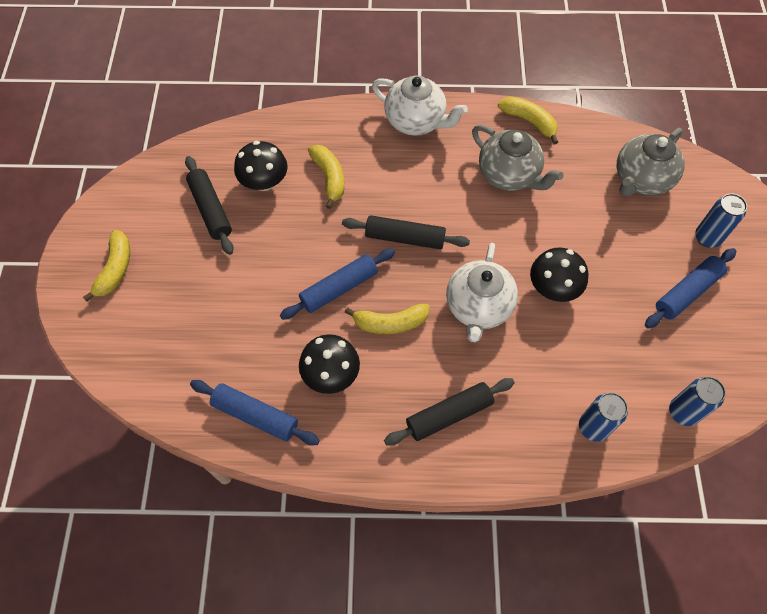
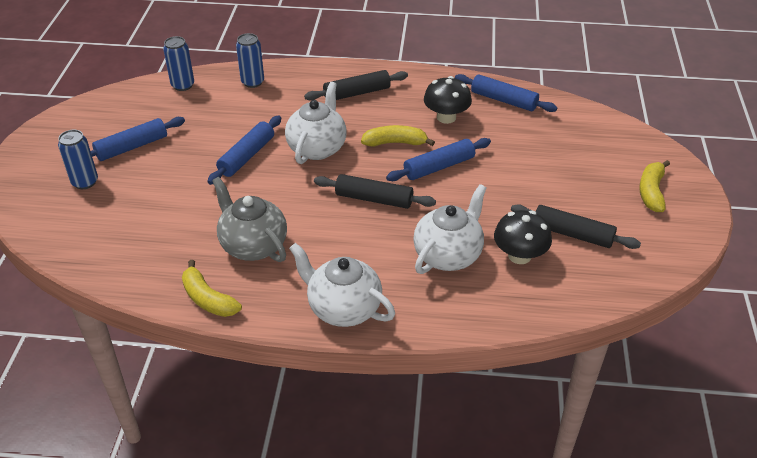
camera: 175 degrees left, 20 degrees down
black rolling pin [185,156,234,255] -> black rolling pin turned 45 degrees counterclockwise [511,204,641,249]
yellow banana [308,145,344,209] -> white teapot [413,184,486,274]
black mushroom [530,248,588,302] -> blue rolling pin [207,116,281,185]
grey teapot [617,128,685,196] -> none

